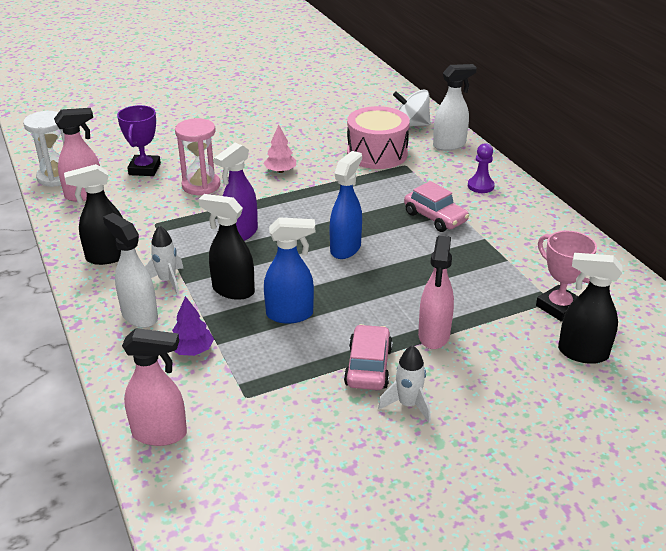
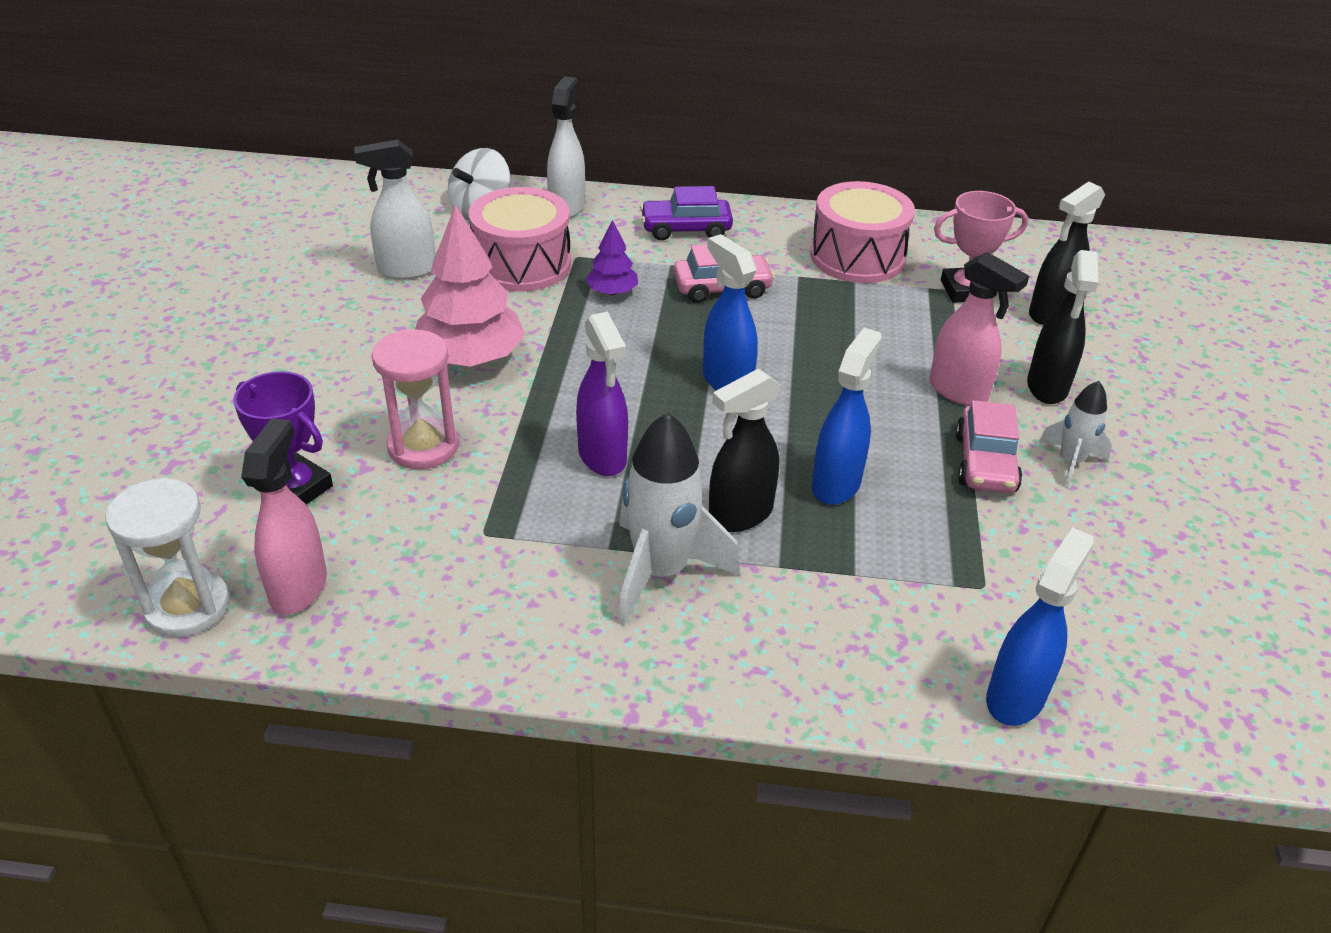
camera: 60 degrees left, 5 degrees up
black spray bottle [64,164,123,265] -> black spray bottle moved to [1027,250,1099,404]
white spray bottle [103,213,158,328] -> white spray bottle moved to [354,140,435,280]
pink spray bottle [122,328,187,446] -> blue spray bottle [986,527,1094,726]
white rocket [145,225,183,295] -> white rocket [618,412,740,626], size x1.79
purple tree [172,296,214,356] -> purple tree moved to [586,220,638,295]
pink tree [264,125,296,173] -> pink tree [415,204,525,367], size x1.94
pink car [344,324,393,390] -> pink car turned 120 degrees counterclockwise [955,400,1022,493]
purple pawn [468,143,495,193] -> purple car [640,186,733,240]
none -> pink drum [810,181,915,283]

